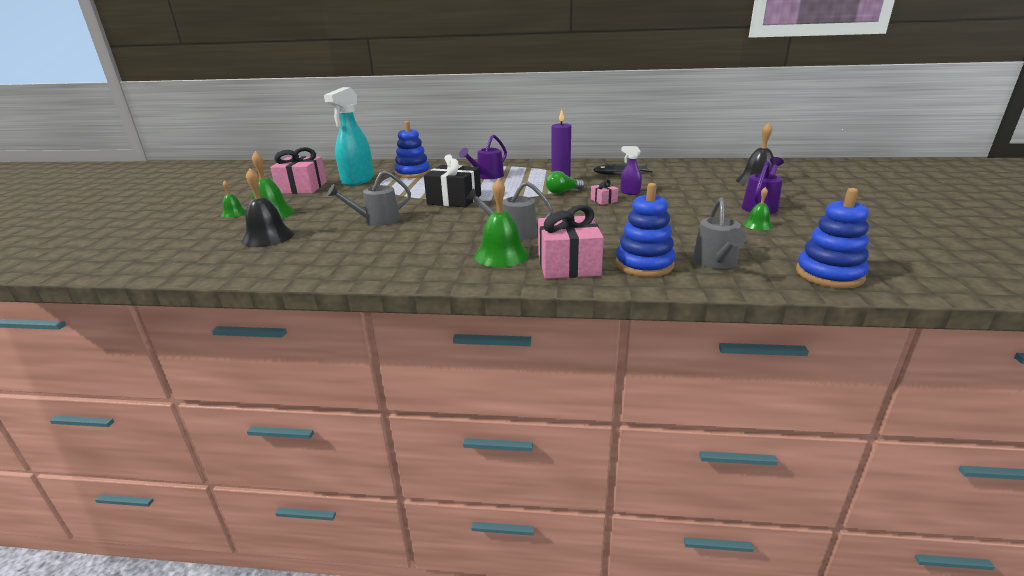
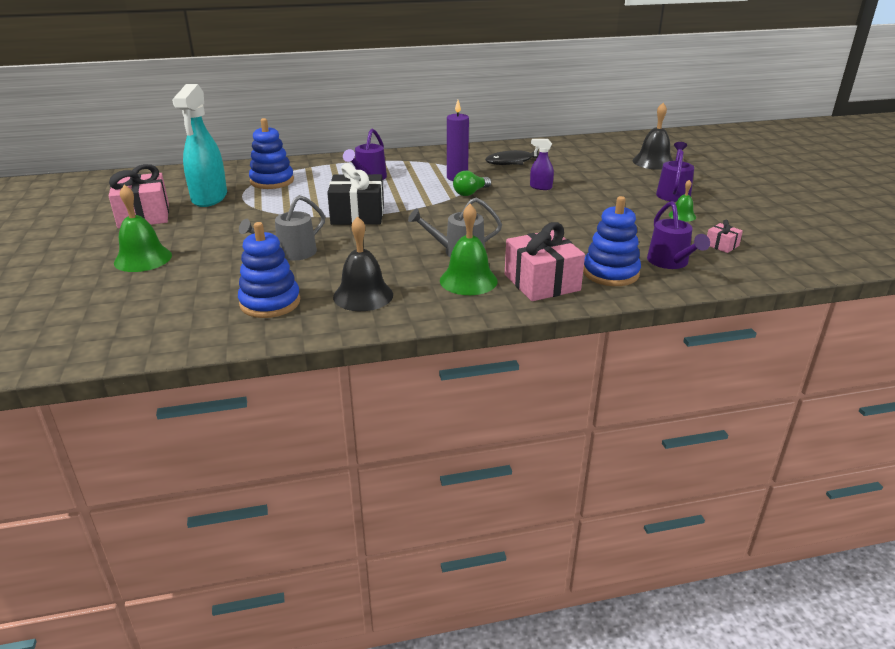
camera: 20 degrees left, 5 degrees up
green bell [221,180,246,218] -> none
black bell [241,168,294,247] -> black bell moved to [333,216,393,311]
pink gift [591,179,618,205] -> pink gift moved to [707,220,743,253]
grey watering can [693,197,746,269] -> purple watering can [647,201,710,269]
blue stacking toy [796,188,869,288] -> blue stacking toy moved to [238,222,300,318]

